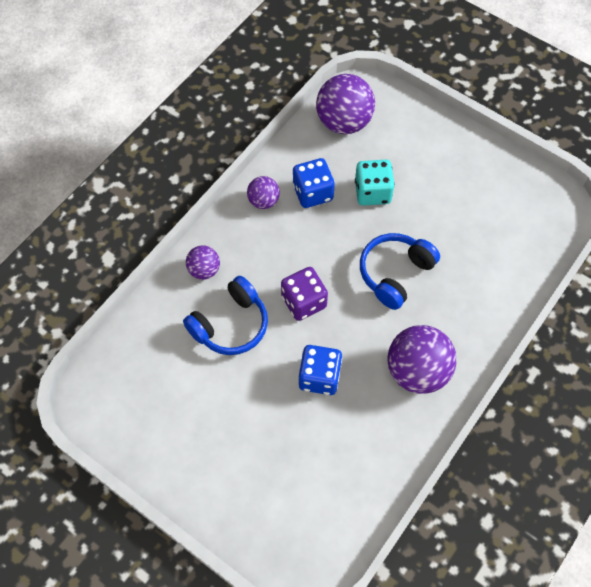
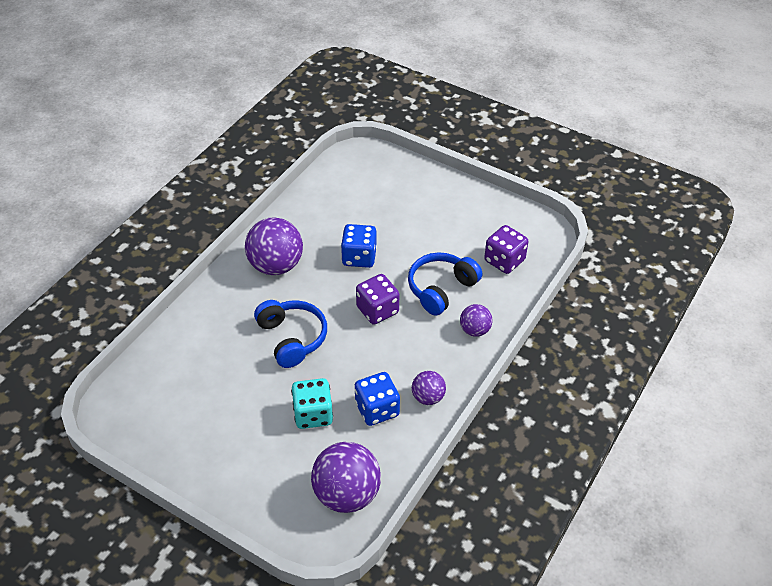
camera: 175 degrees right, 15 degrees down
blue headphones [360,233,440,310] -> blue headphones turned 60 degrees counterclockwise [254,300,327,368]
none -> purple dice [484,225,528,274]

